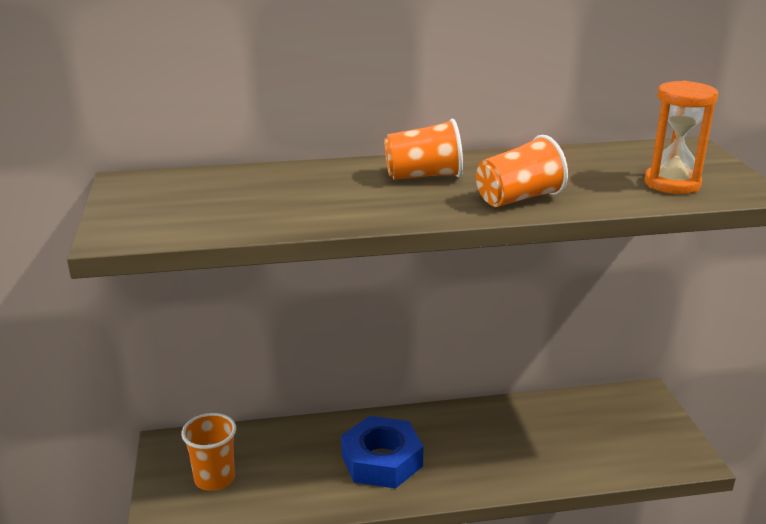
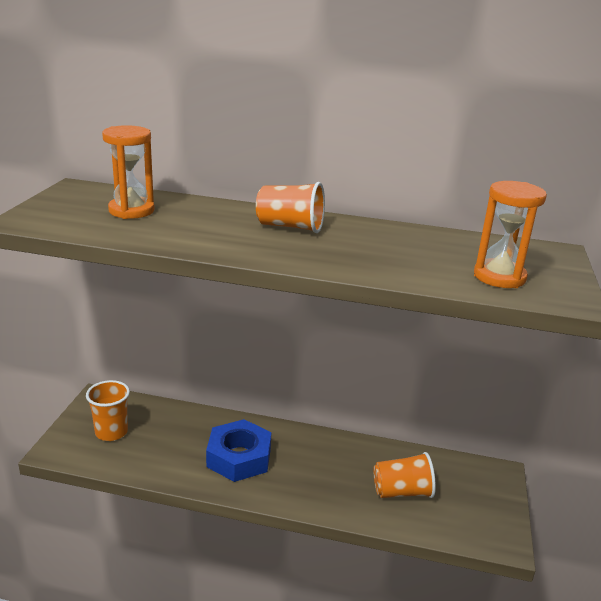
camera: 20 degrees right, 0 degrees up
orange cup [476,135,568,207] -> orange cup moved to [373,452,436,498]
none -> orange hourglass [102,125,155,219]

